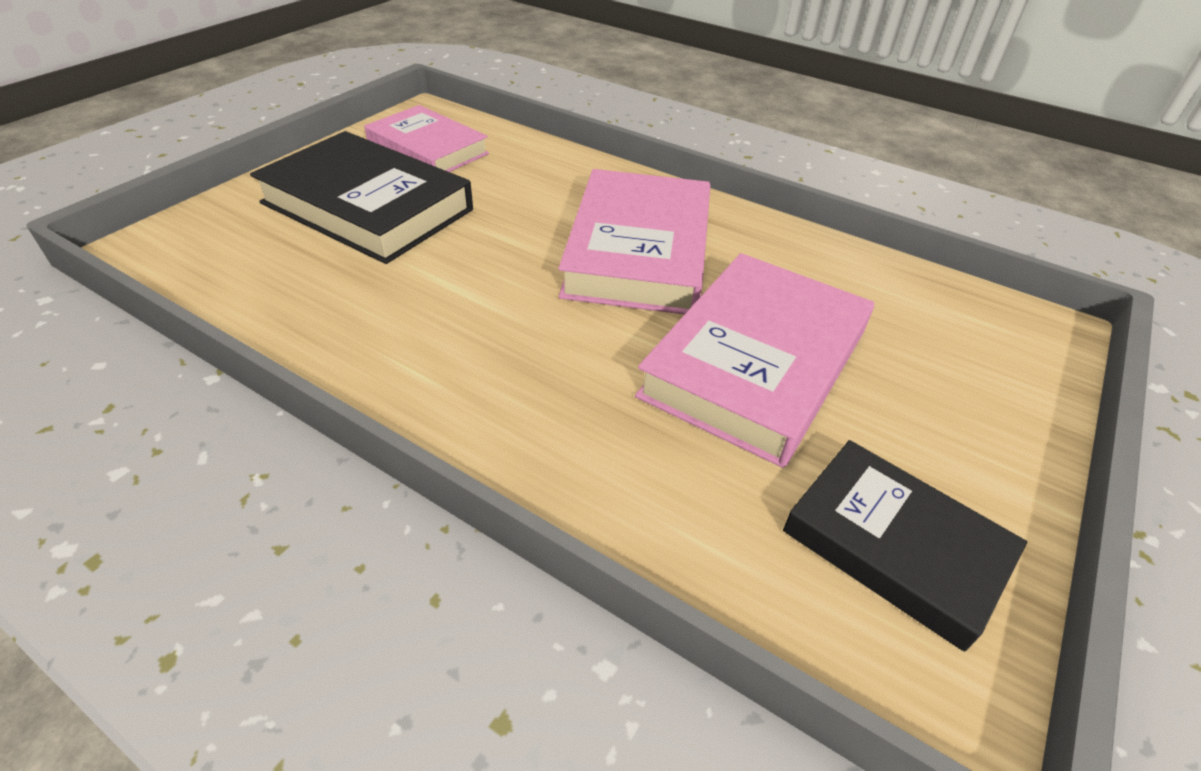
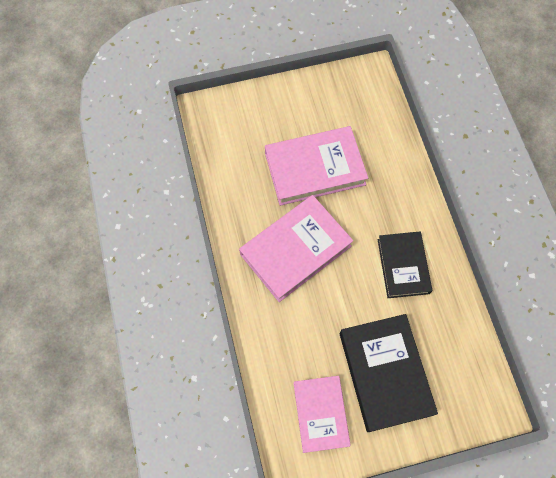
camera: 135 degrees left, 25 degrees up
black book [783,440,1027,652] -> black book moved to [378,232,432,298]

